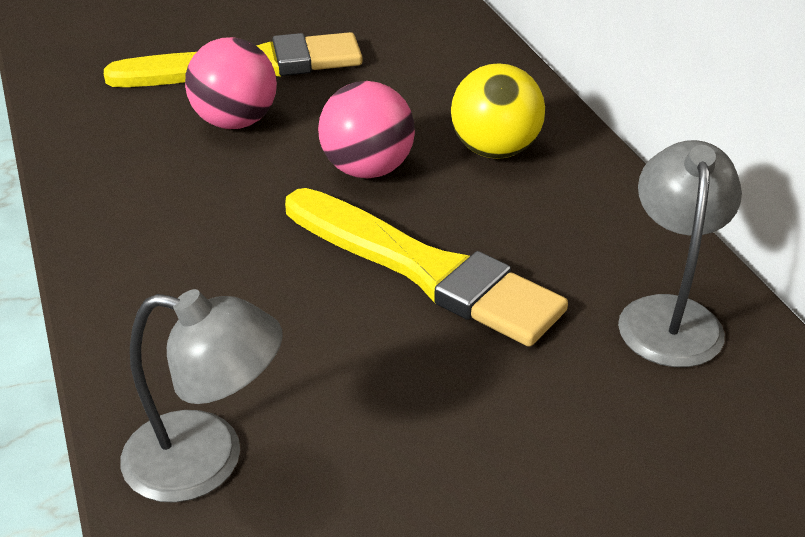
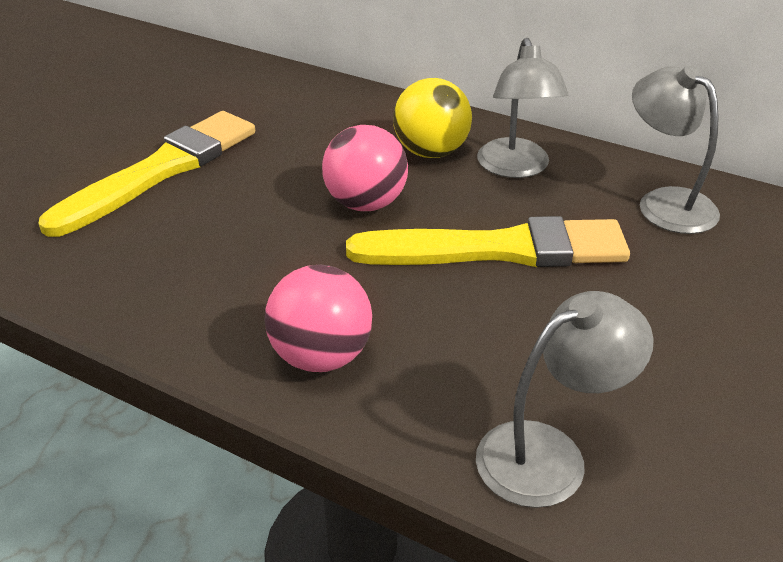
camera: 40 degrees left, 0 degrees up
pink ball [185,37,277,129] -> pink ball moved to [265,265,372,372]
none -> grey lamp [477,38,569,178]

